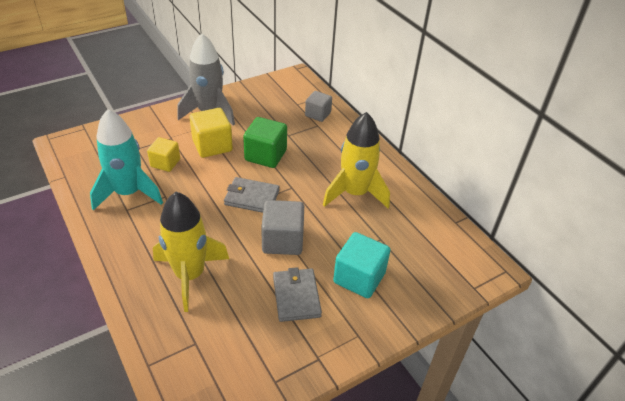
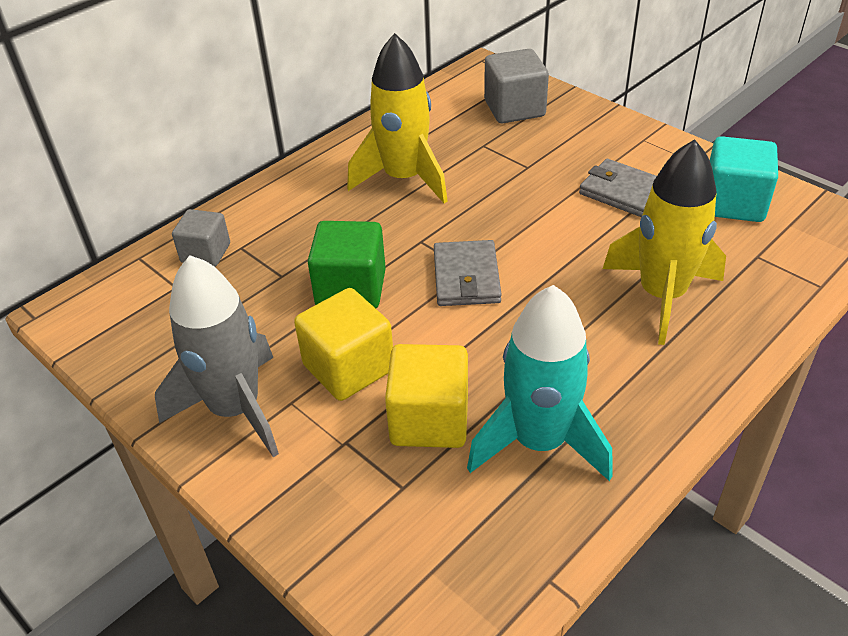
camera: 100 degrees left, 0 degrees up
yellow cube [147,137,180,172] -> yellow cube [385,344,468,448], size x1.51
grey cube [261,200,304,255] -> grey cube moved to [484,49,549,123]
grey wallet [273,267,322,322] -> grey wallet turned 60 degrees clockwise [579,159,657,217]
turquoise cube [333,232,390,298] -> turquoise cube moved to [710,136,778,222]

